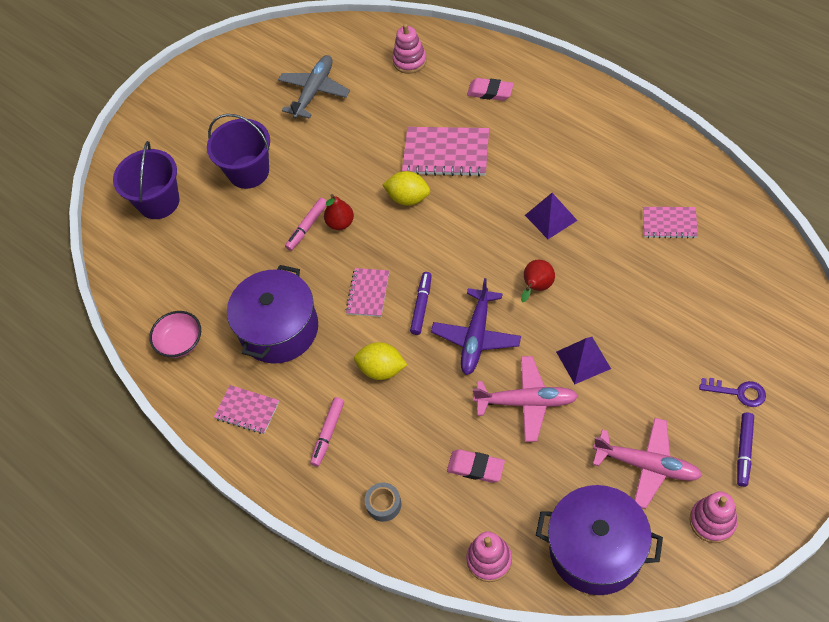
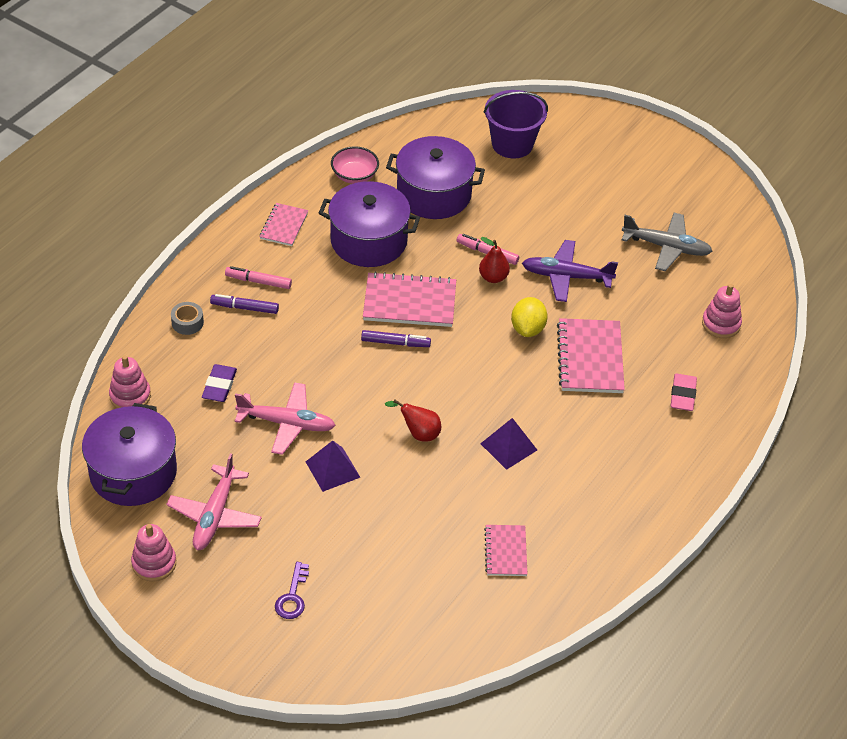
camera: 75 degrees right, 10 degrees down
purple bucket [207,114,270,189] -> none
pink notebook [345,268,389,317] -> pink notebook [363,271,456,327], size x1.70
yellow lemon [354,342,407,380] -> none
purple plane [431,278,521,375] -> purple plane moved to [522,240,618,302]
pink eraser [447,449,505,483] -> purple eraser [202,364,237,402]
pink plane [473,356,578,442] -> pink plane turned 75 degrees counterclockwise [235,382,336,455]
purple marker [737,412,754,487] -> purple marker moved to [210,294,279,314]
none -> purple pot [386,136,485,219]

